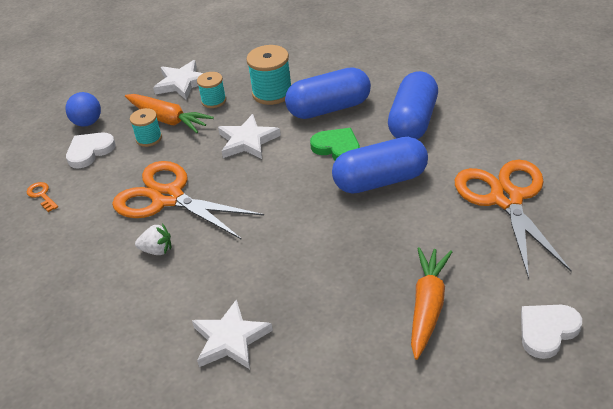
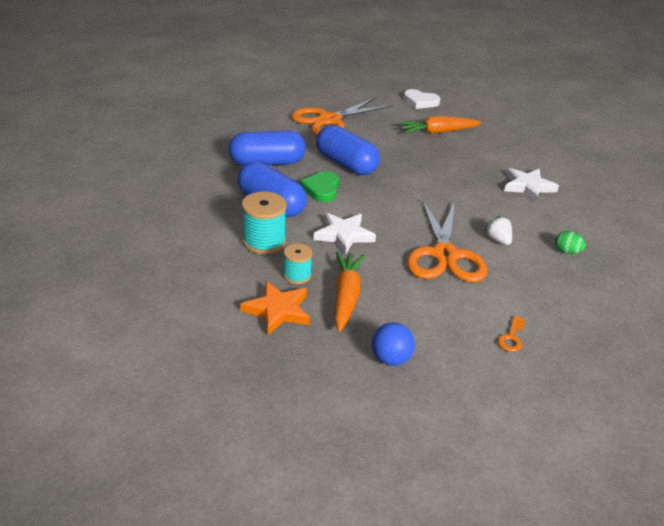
camera: 125 degrees left, 5 degrees down
white heart [66,133,116,169] -> none
turquoise spool [130,108,162,147] -> none
white star [153,60,203,100] -> orange star [240,281,310,335]
none -> green egg [555,231,586,254]

